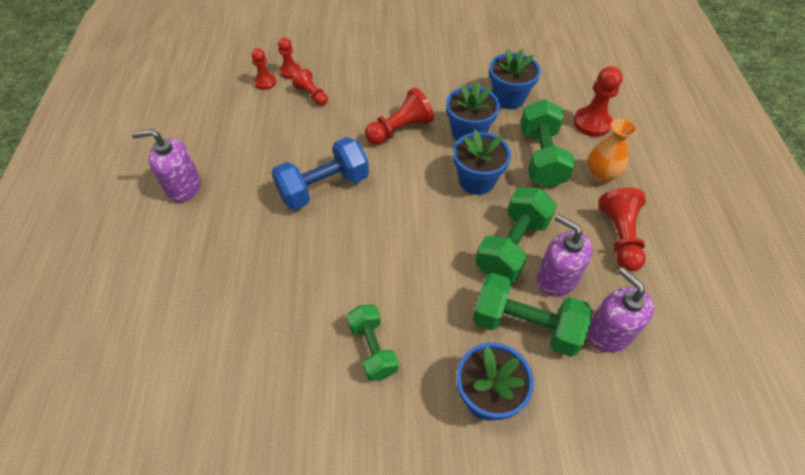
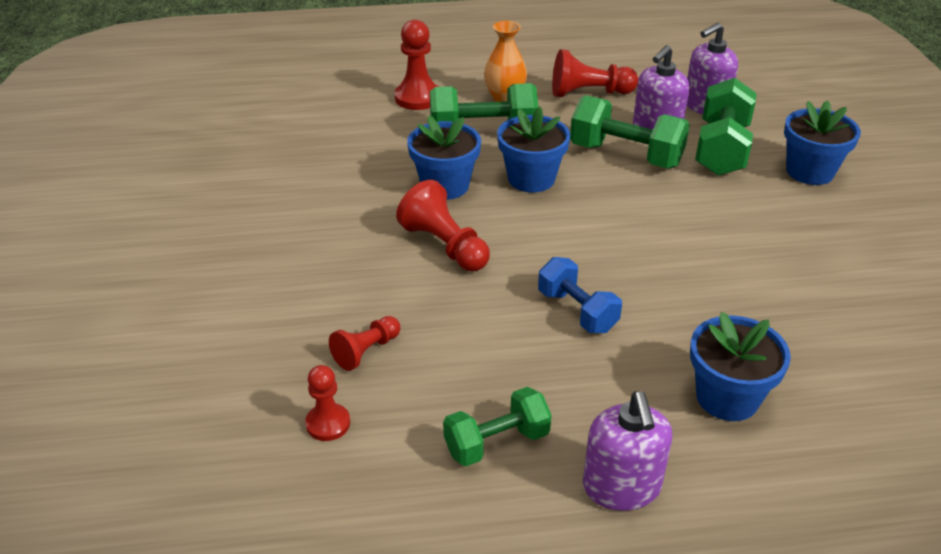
camera: 95 degrees left, 15 degrees down
blue dumbbell [271,137,369,210] -> blue dumbbell [538,257,622,333], size x0.65
red pawn [278,38,301,79] -> none
green dumbbell [347,305,398,381] -> green dumbbell moved to [443,387,552,466]
blue flower pot [489,49,541,109] -> blue flower pot moved to [690,312,791,421]

